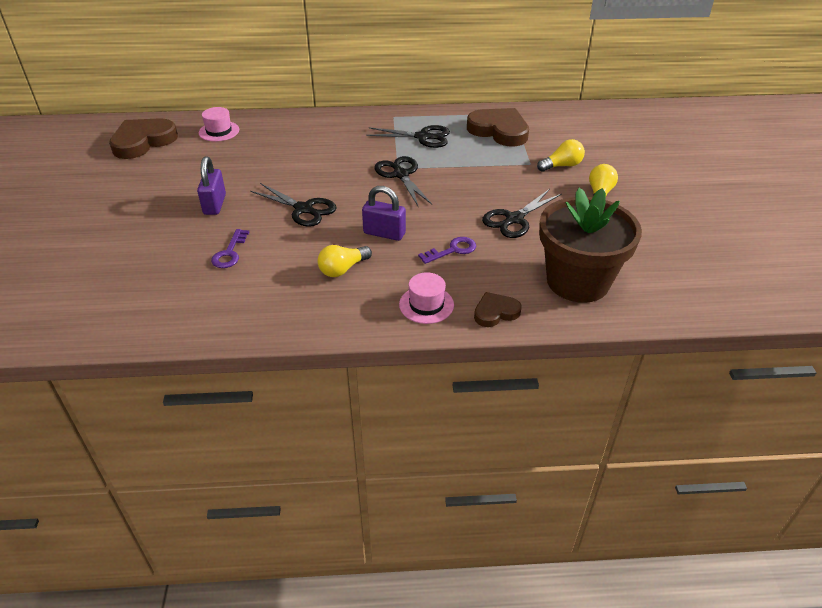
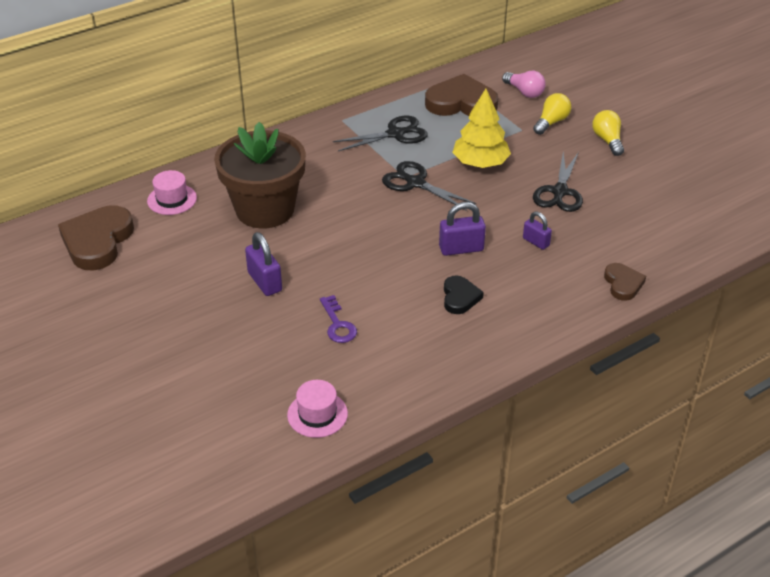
camera: 30 degrees left, 0 degrees up
black scissors [250,183,337,227] -> none
yellow light bulb [317,245,372,277] -> black heart [444,275,484,314]
pink hat [399,272,454,324] -> pink hat moved to [287,380,348,438]
purple key [418,237,476,264] -> purple padlock [523,211,552,250]
brown heart [474,292,522,327] -> brown heart turned 135 degrees clockwise [604,263,646,301]
brown flower pot [539,188,642,303] -> brown flower pot moved to [214,122,306,228]
none -> yellow tree [452,89,511,168]
none -> pink light bulb [502,71,546,98]

